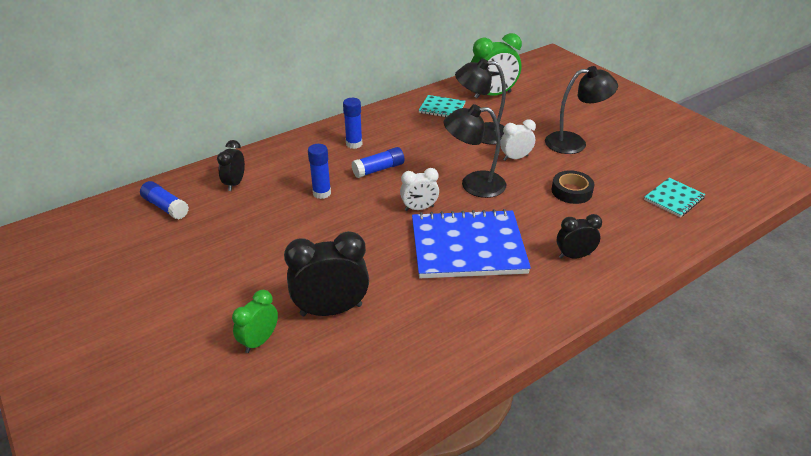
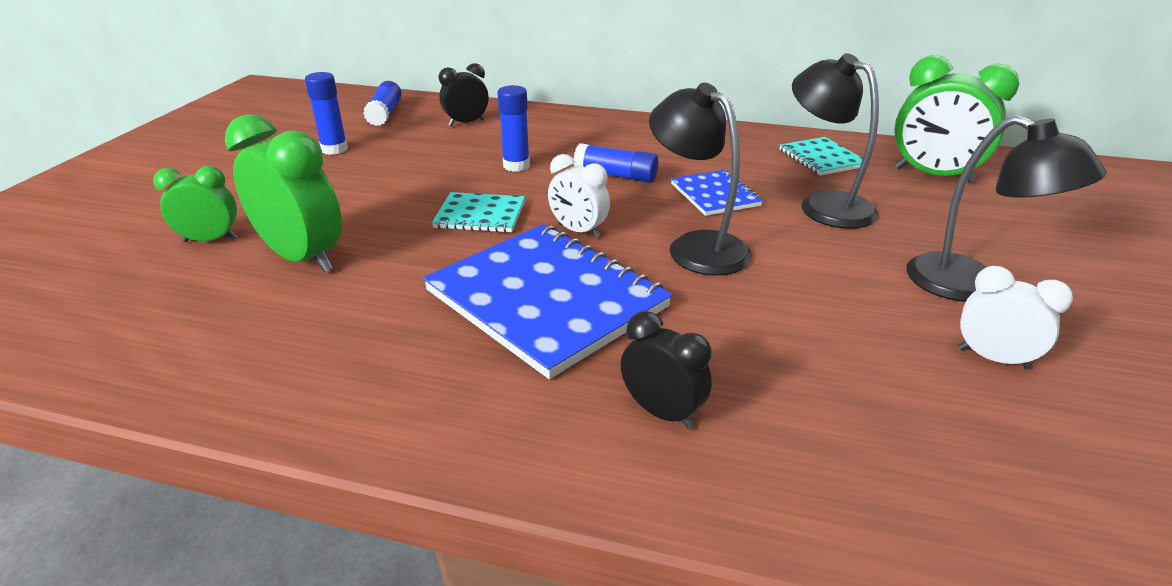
camera: 50 degrees right, 5 degrees down
black clock [284,231,369,316] -> green clock [225,114,342,272]
blue glue stick [343,98,362,149] -> blue glue stick moved to [305,72,348,155]
white clock [500,119,536,161] -> white clock moved to [958,266,1073,370]
black tape [552,170,594,204] -> none
turquoise notebook [644,178,706,217] -> turquoise notebook moved to [432,192,525,233]
none -> blue notebook [671,170,763,216]

